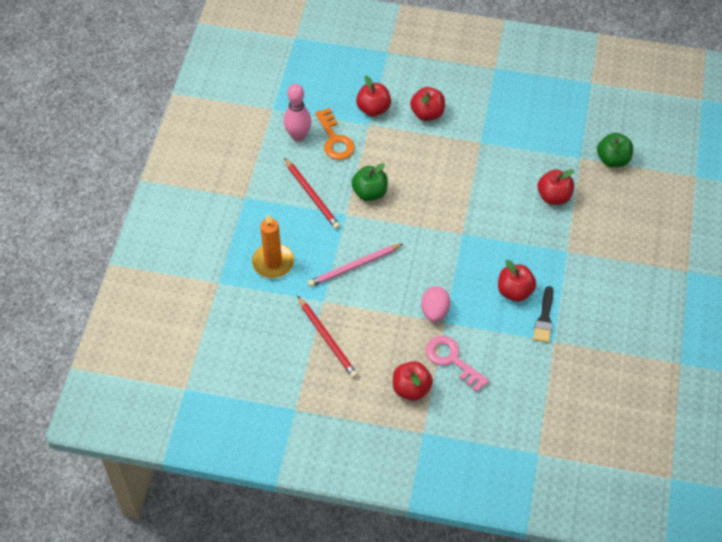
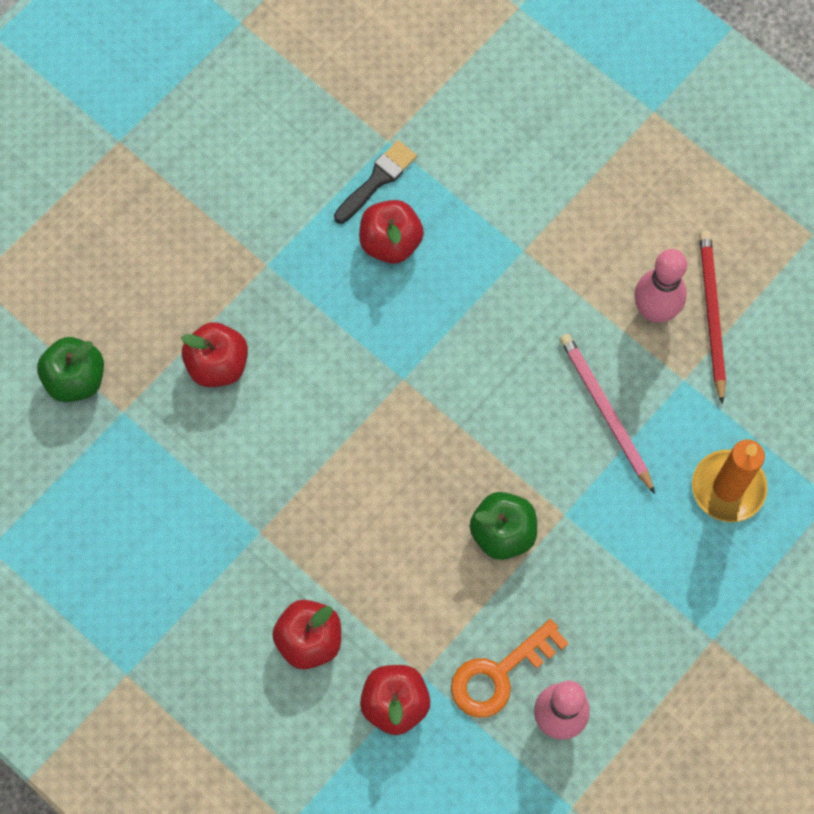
camera: 150 degrees left, 15 degrees up
red pencil [284,158,340,229] -> none
pink pencil [308,244,403,287] -> pink pencil turned 120 degrees counterclockwise [560,334,655,494]
orange key [315,108,355,160] -> orange key turned 135 degrees counterclockwise [451,619,569,718]
red apple [393,361,433,401] -> none
pink egg [421,286,450,322] -> none
pink key [425,336,489,392] -> none
none -> pink bowling pin [634,249,687,323]

